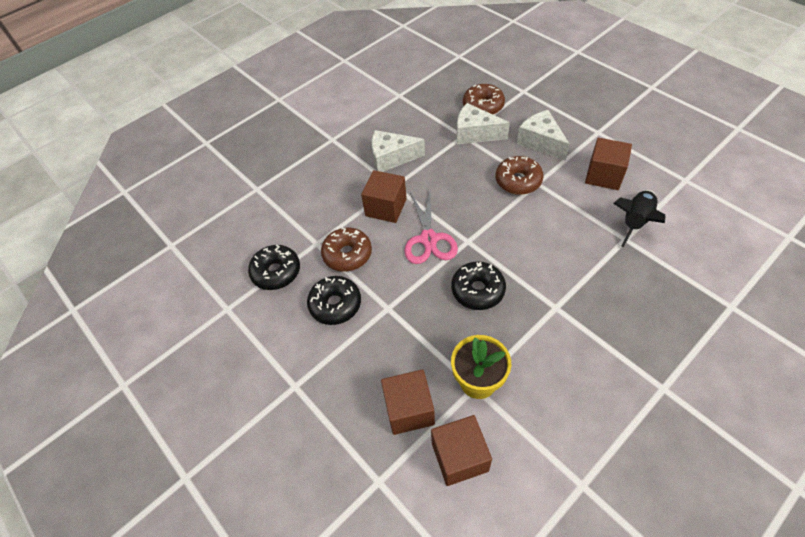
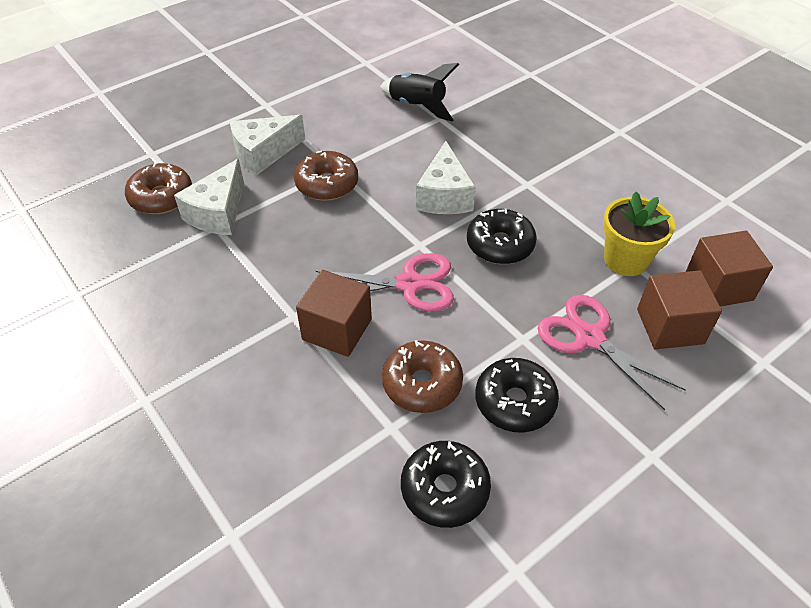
camera: 90 degrees left, 5 degrees down
white cheese [372,130,425,172] -> white cheese moved to [416,141,476,214]
brown cube [585,138,632,190] -> none
none -> pink scissors [538,295,686,410]

